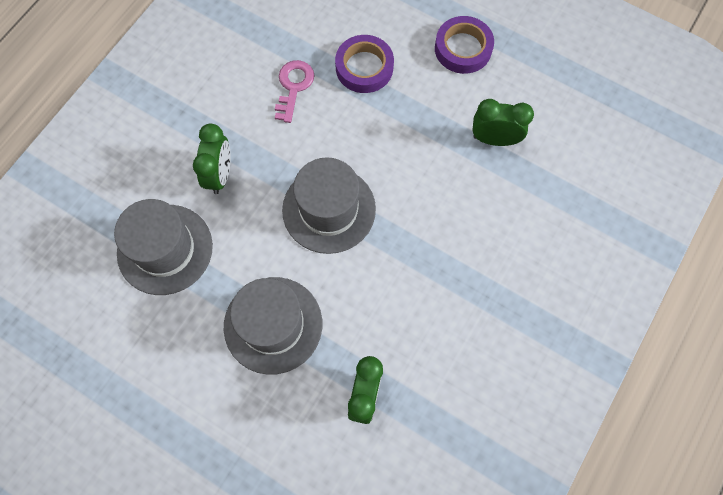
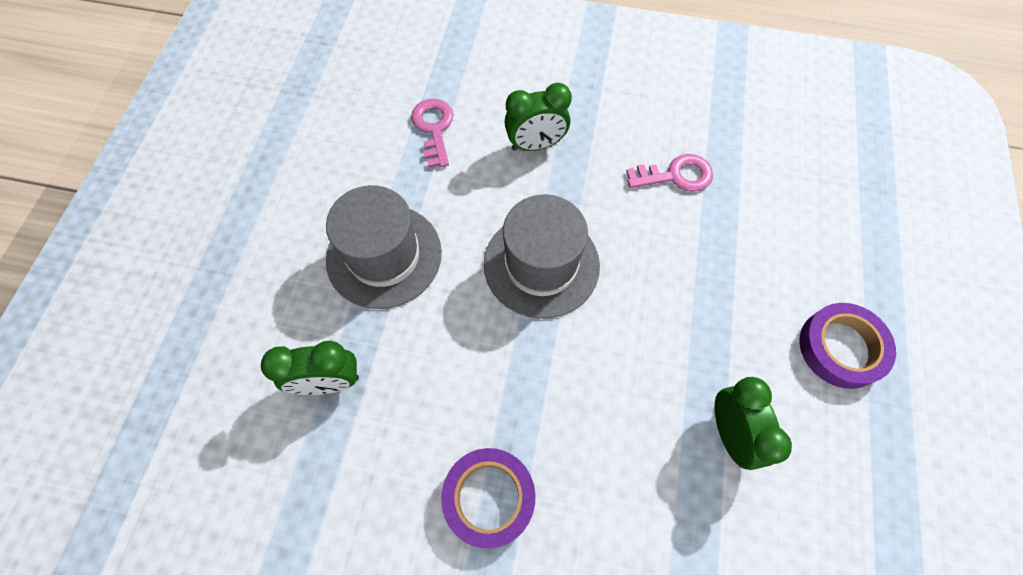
camera: 70 degrees right, 5 degrees down
grey hat [114,199,213,295] -> pink key [411,99,454,168]
purple tape [335,35,394,93] -> purple tape moved to [441,448,535,549]

